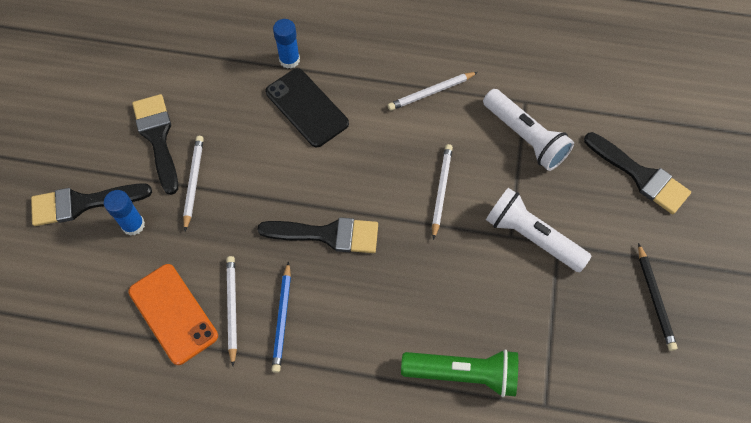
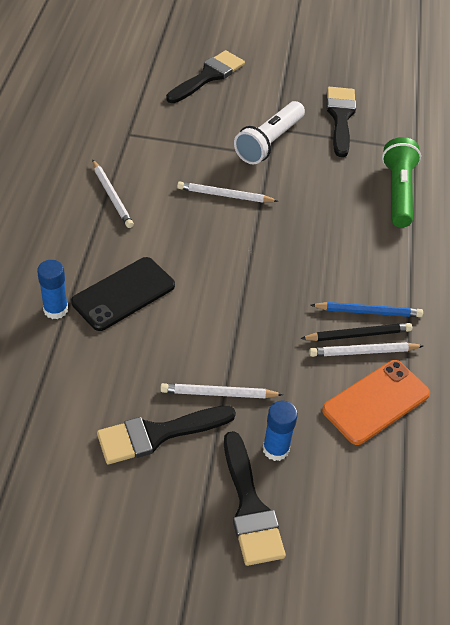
camera: 95 degrees left, 15 degrees down
black brush [257,217,378,253] -> black brush moved to [326,87,356,157]
white flashlight [483,89,574,171] -> none
black pencil [638,243,678,351] -> black pencil moved to [300,323,412,341]

